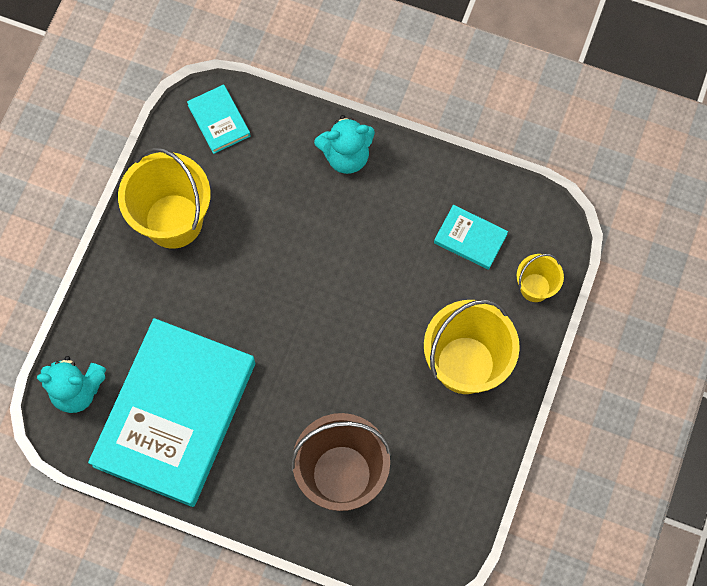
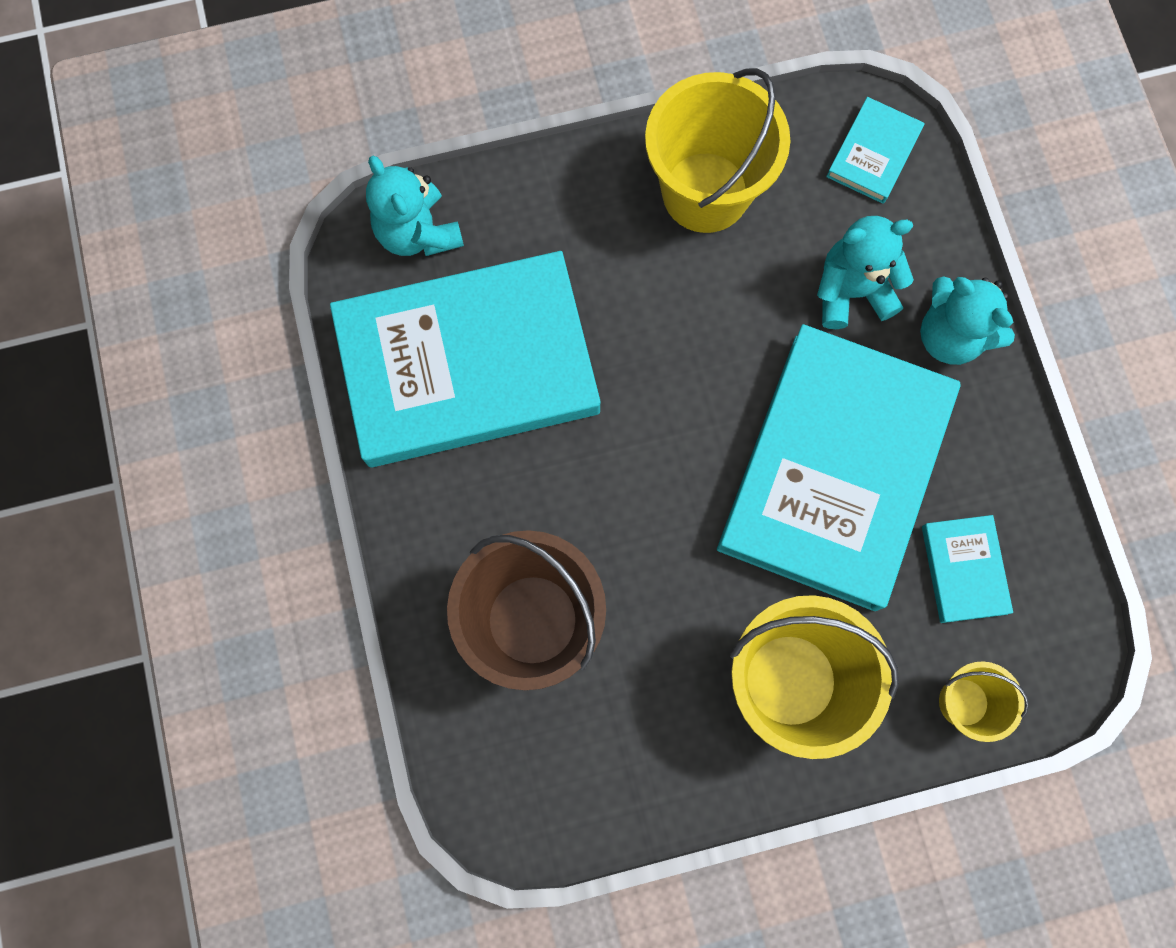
camera: 55 degrees right, 5 degrees up
none -> turquoise book [717,324,961,611]
none -> turquoise teddy bear [817,216,914,329]

